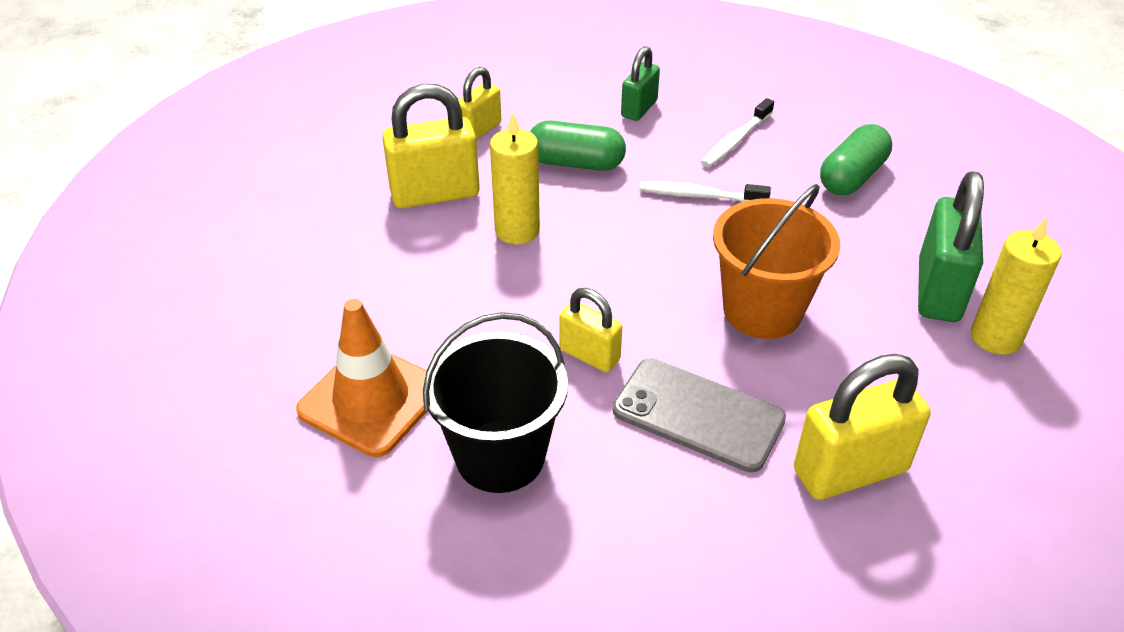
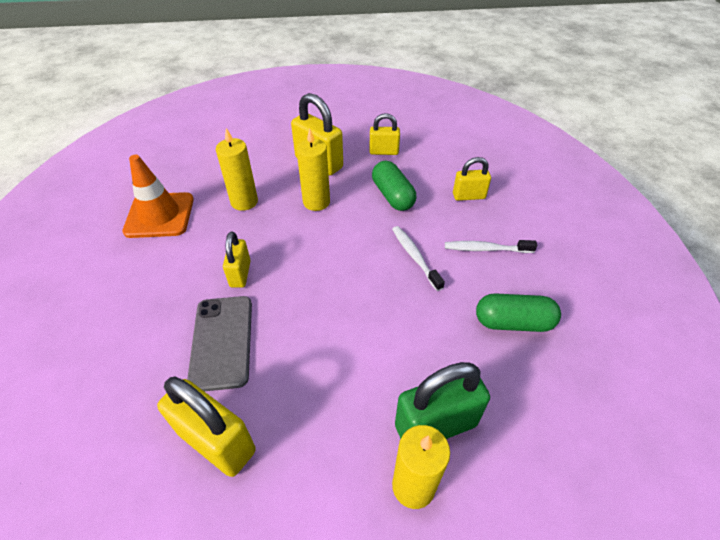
camera: 55 degrees right, 5 degrees up
black bucket [423,312,568,493] -> none
green padlock [621,46,660,121] -> yellow padlock [453,157,491,201]
orange bucket [713,184,840,339] -> none
none -> yellow candle [216,128,258,211]

